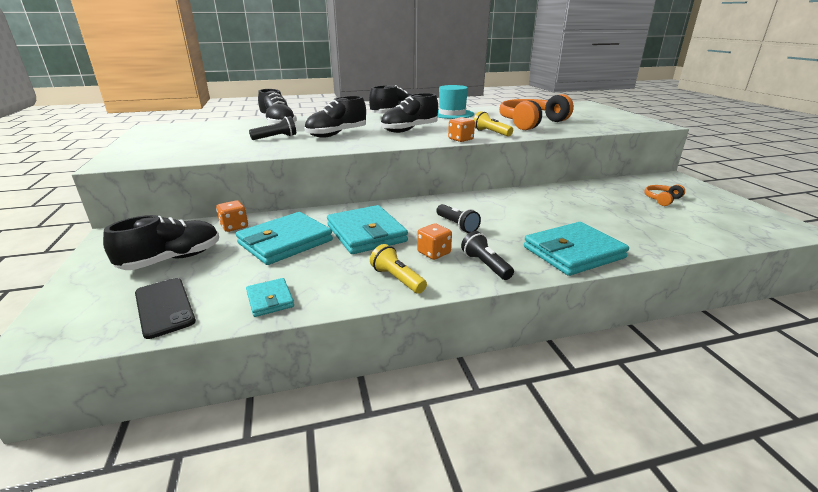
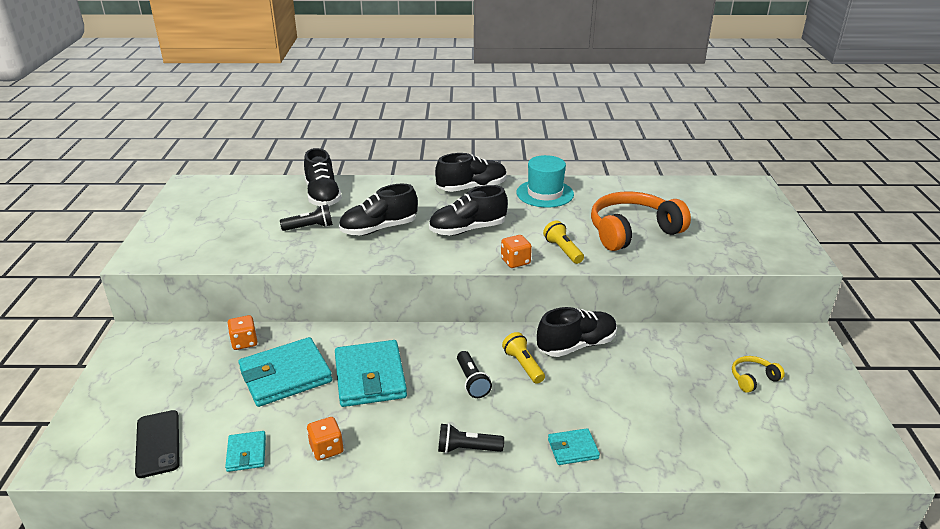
camera: 15 degrees right, 5 degrees up
black shoe [103,215,219,270] -> black shoe moved to [537,307,617,357]
yellow flashlight [370,244,427,294] -> yellow flashlight moved to [502,332,545,384]
orange dice [417,223,452,260] -> orange dice moved to [307,417,343,461]
black flashlight [461,231,514,280] -> black flashlight turned 75 degrees counterclockwise [438,423,504,454]
turquoise wallet [524,222,629,276] -> turquoise wallet [548,428,600,465], size x0.50
orange headphones [645,184,685,206] -> yellow headphones [732,356,785,393]

